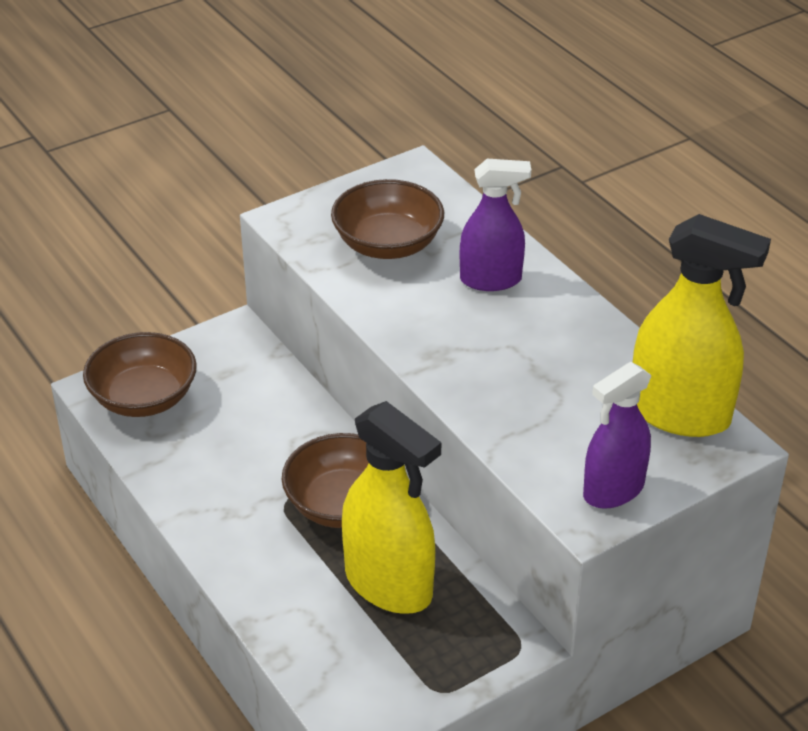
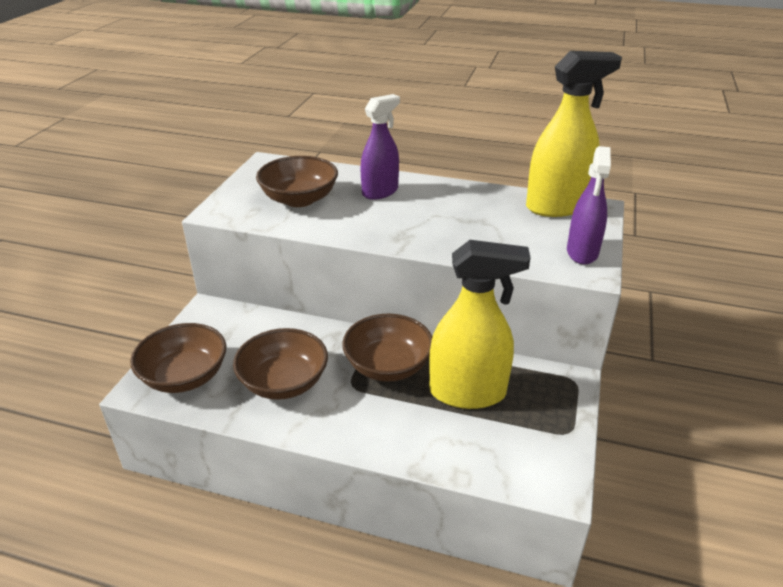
camera: 40 degrees left, 5 degrees down
none -> brown bowl [233,328,328,400]

